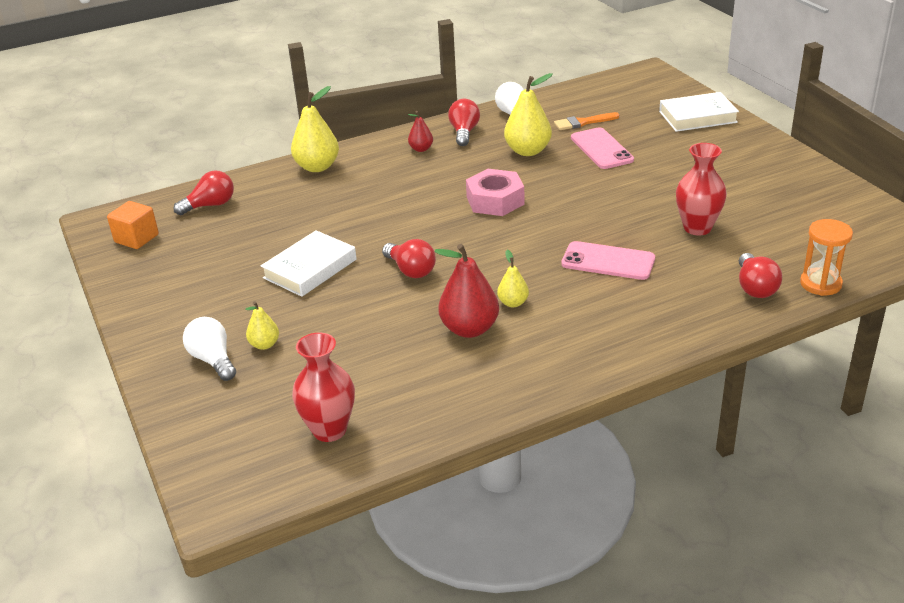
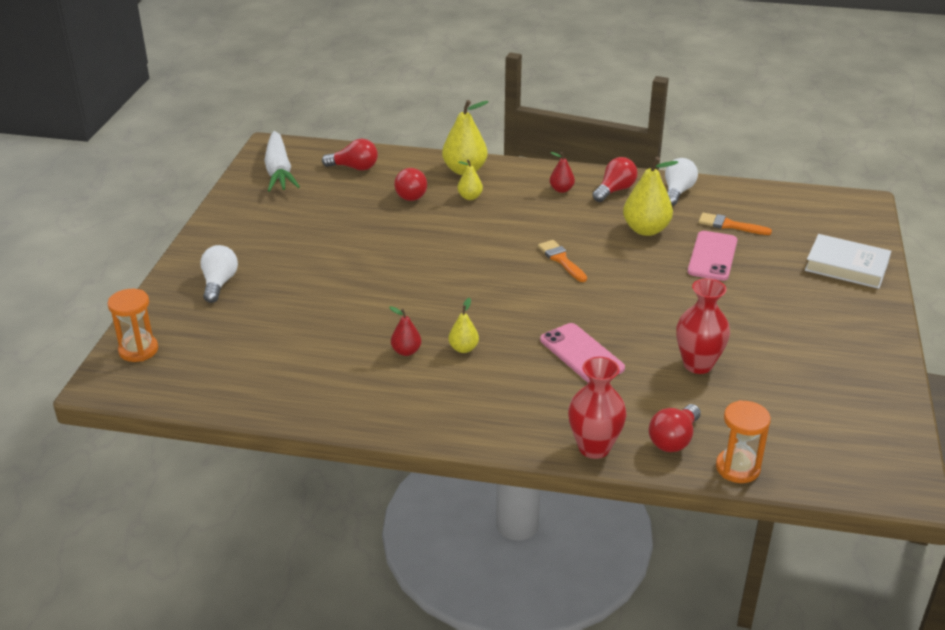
camera: 35 degrees right, 0 degrees up
orange cube [107,201,159,249] -> white carrot [264,131,300,192]
yellow pear [246,301,279,350] -> yellow pear moved to [457,159,483,200]
white book [261,230,357,297] -> none
red vase [292,333,355,442] -> red vase moved to [568,357,627,459]
red light bulb [382,239,436,278] -> red light bulb moved to [394,168,427,201]
red pear [434,244,499,338] -> red pear [389,306,421,356], size x0.54
pink nut [466,169,525,216] -> orange brush [538,240,587,282]
none -> orange hourglass [108,289,158,362]

